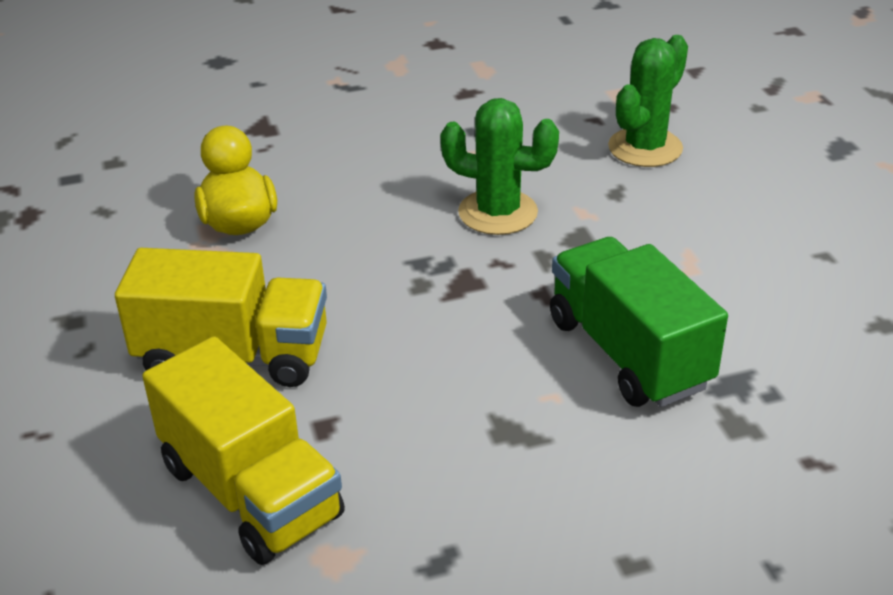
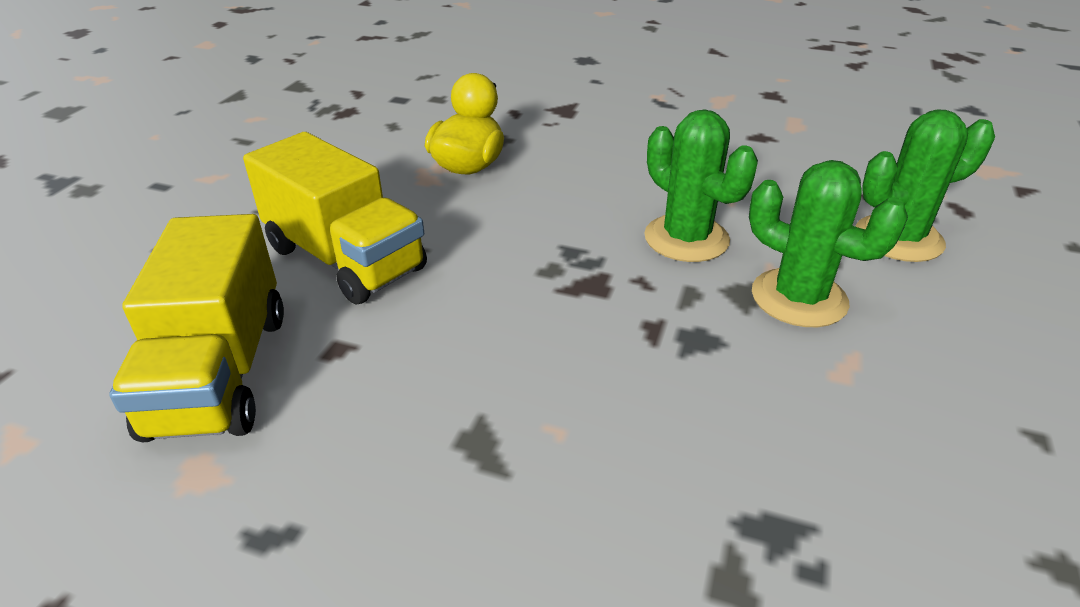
camera: 35 degrees right, 0 degrees up
green truck [550,237,728,407] -> none
none -> green cactus [749,160,908,327]

